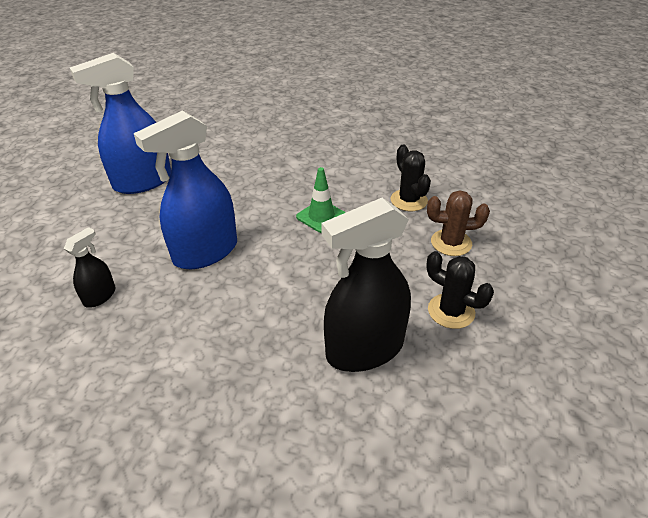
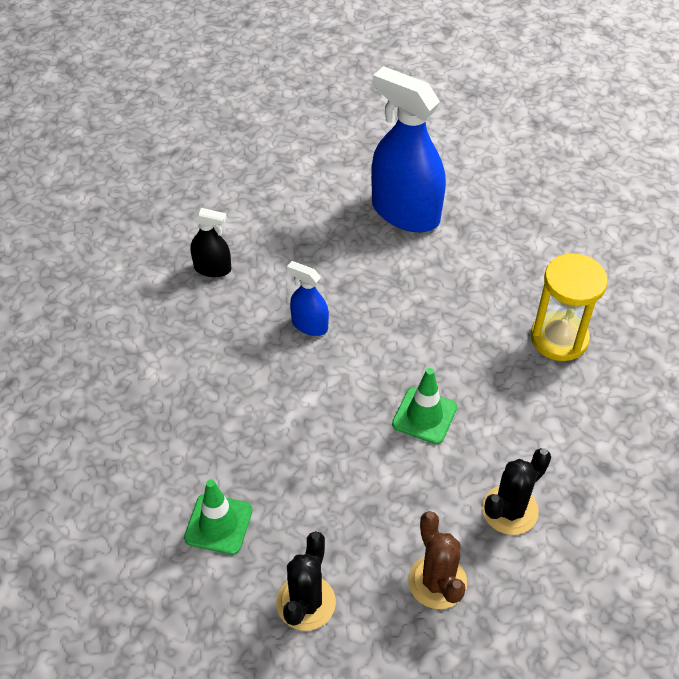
camera: 70 degrees right, 10 degrees up
blue spray bottle [134,110,237,269] -> blue spray bottle [287,261,329,336], size x0.48
black spray bottle [321,198,411,372] -> green traffic cone [184,480,252,555]
none -> yellow hourglass [531,253,608,361]

